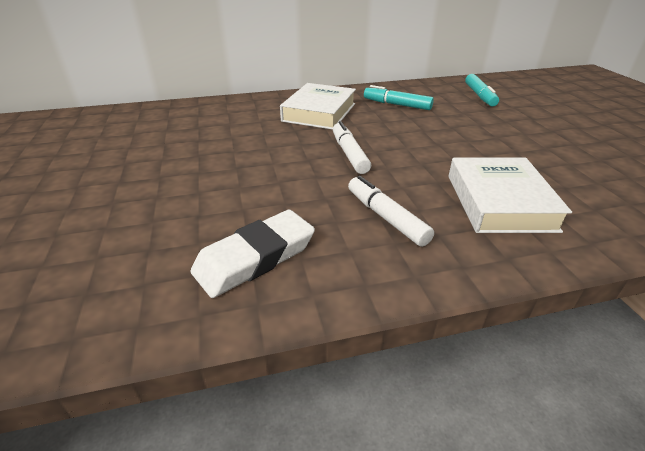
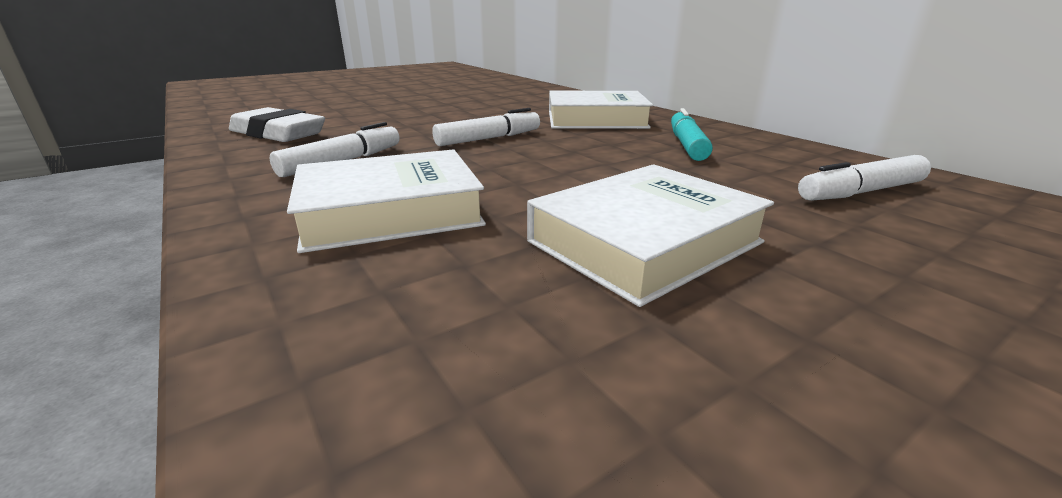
camera: 70 degrees right, 10 degrees down
turquoise marker [465,74,499,107] -> white marker [798,155,931,201]
none -> white book [527,164,774,307]

